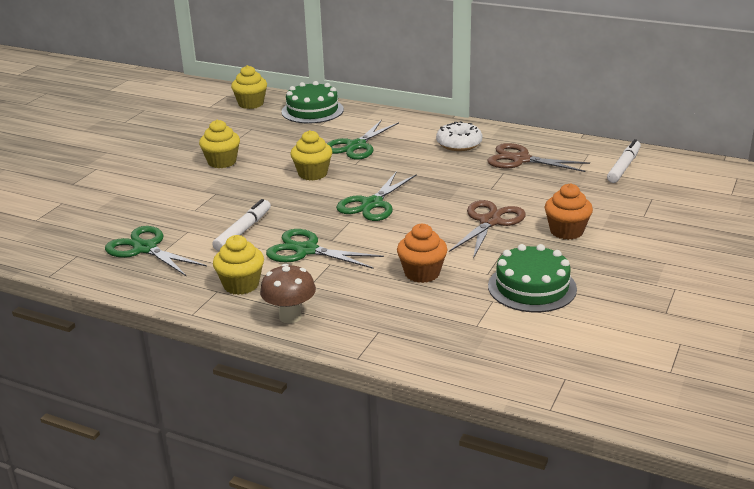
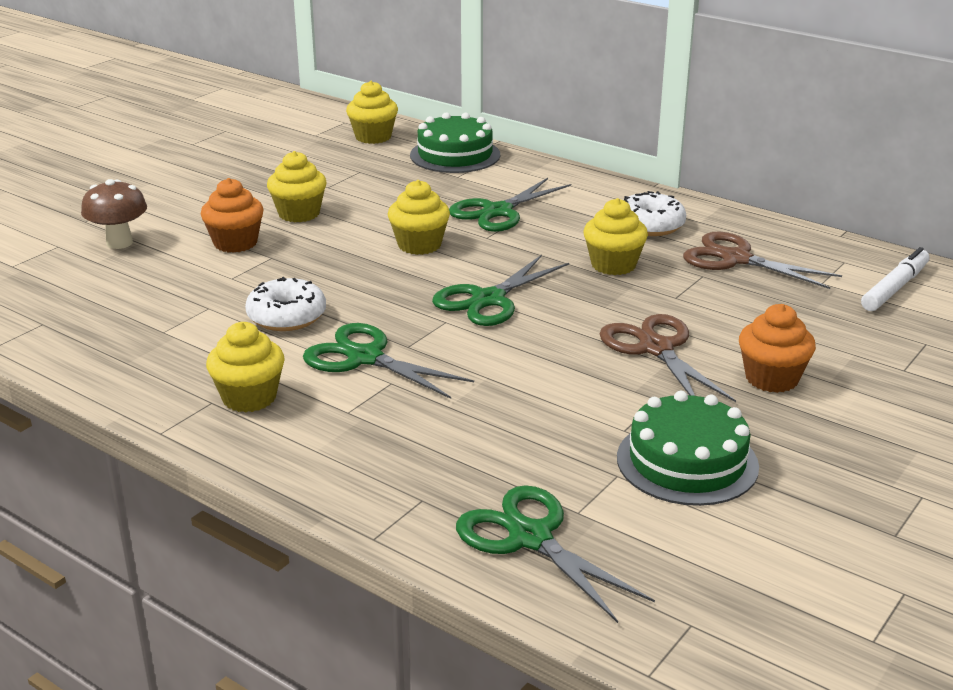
camera: 10 degrees right, 0 degrees up
green scissors [105,226,207,277] -> green scissors moved to [456,485,655,623]
white marker [213,199,271,251] -> white donut [245,277,326,331]
brown mushroom [260,264,316,324] -> brown mushroom moved to [81,179,147,249]
orange cupcake [397,224,447,283] -> orange cupcake moved to [201,178,264,253]
brown scissors [449,200,526,259] -> brown scissors turned 60 degrees counterclockwise [599,314,736,402]
none -> yellow cupcake [583,198,648,275]

